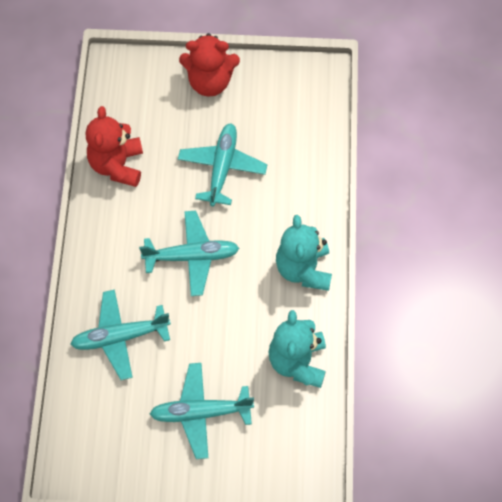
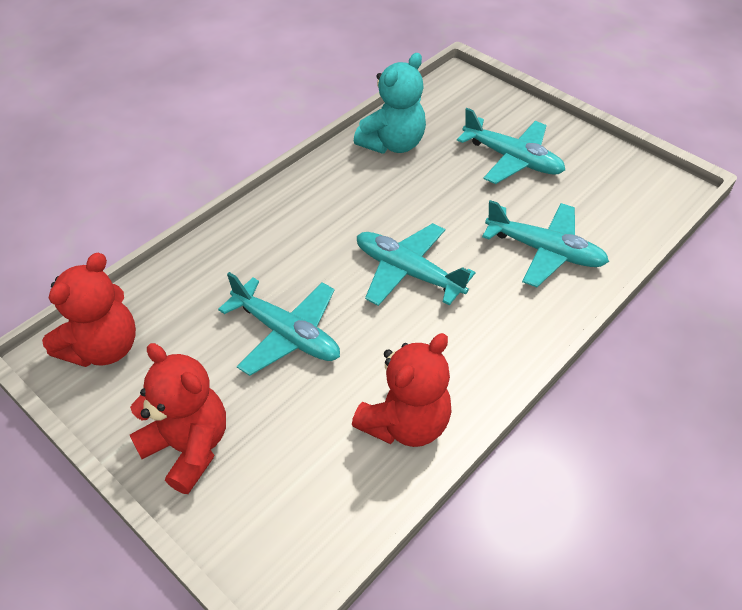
camera: 140 degrees left, 15 degrees down
turquoise plane [178,123,267,206] -> turquoise plane turned 105 degrees counterclockwise [218,272,340,376]
turquoise teddy bear [276,215,332,291] -> none
none -> red teddy bear [42,253,136,367]

